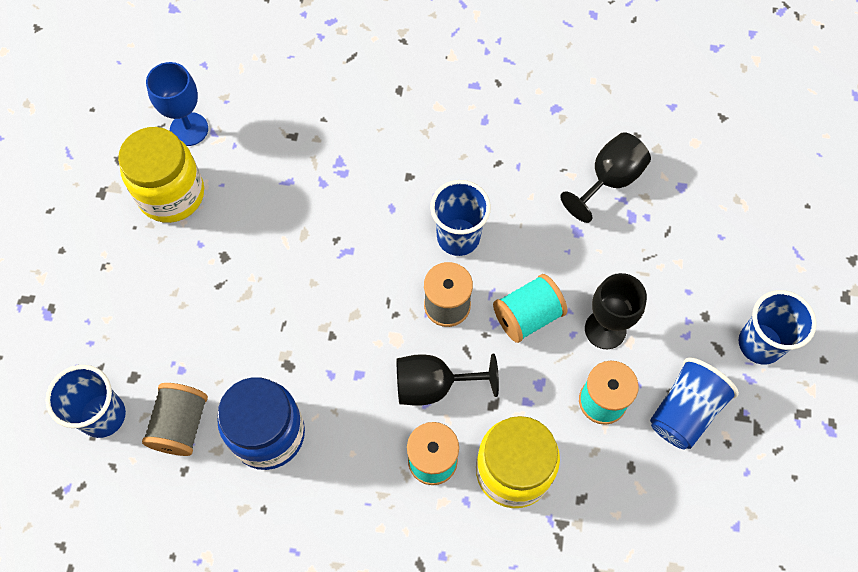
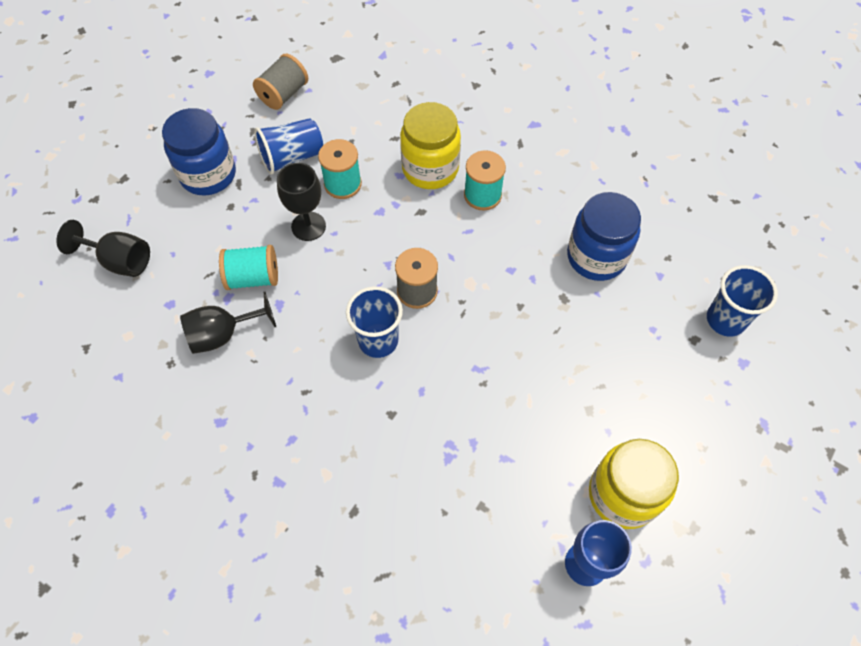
camera: 155 degrees left, 5 degrees down
grey spool [142,383,208,456] -> grey spool moved to [253,54,308,110]
black goblet [397,354,499,406] -> black goblet moved to [56,220,150,277]
turquoise spool [493,274,568,343] -> turquoise spool moved to [219,245,278,290]
blue cup [738,290,817,365] -> blue jar [162,108,236,196]

